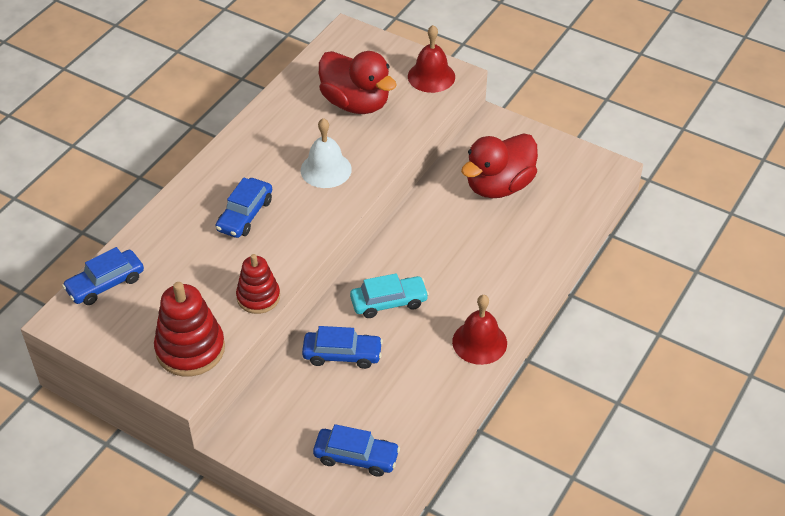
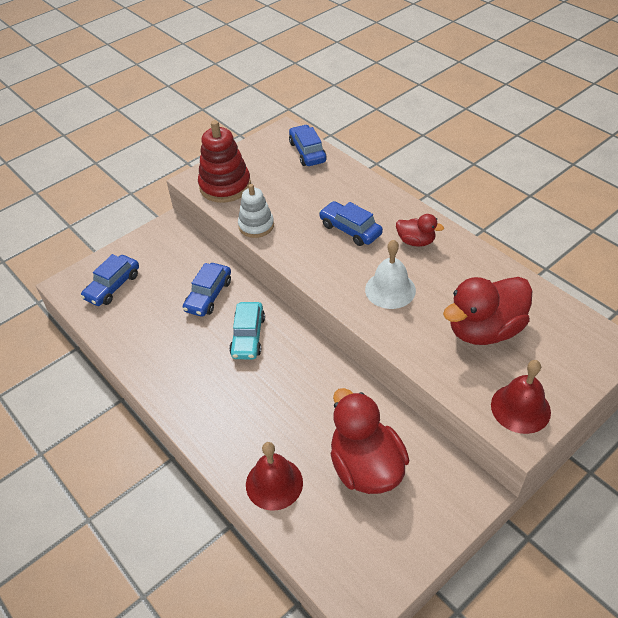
camera: 110 degrees right, 0 degrees up
red stacking toy [236,254,280,314] -> white stacking toy [238,184,274,238]
red bell [452,295,507,365] -> red bell moved to [246,442,303,511]
none -> red duck [396,214,444,247]

